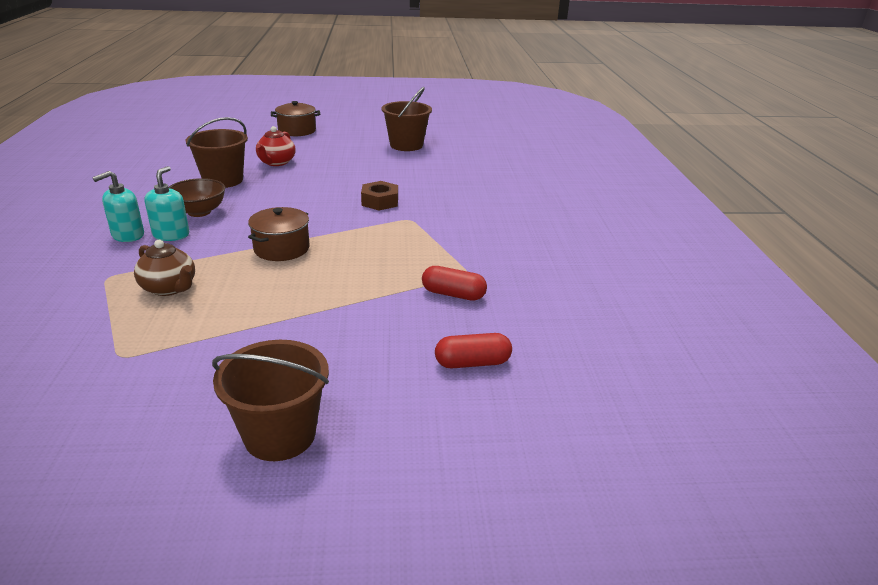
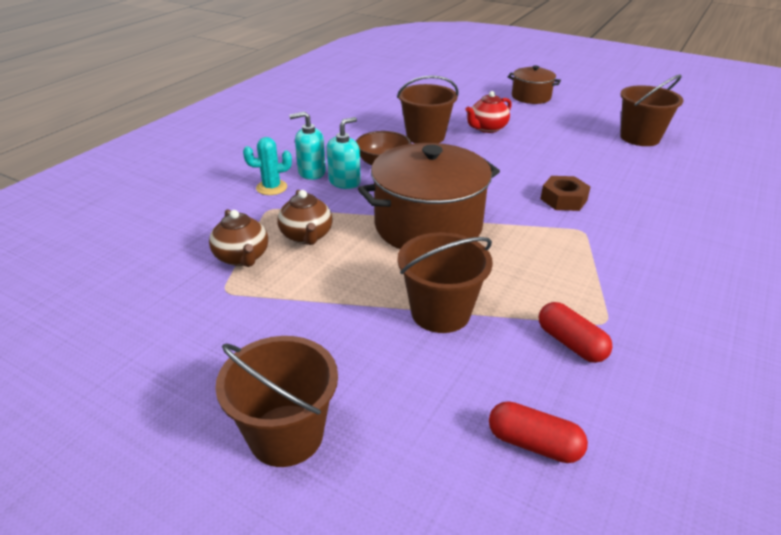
camera: 35 degrees right, 5 degrees up
brown pot [248,207,310,261] -> brown pot [358,143,500,249], size x1.87
none -> brown teapot [209,209,268,267]
none -> turquoise cactus [243,137,292,195]
none -> brown bucket [397,232,493,333]

